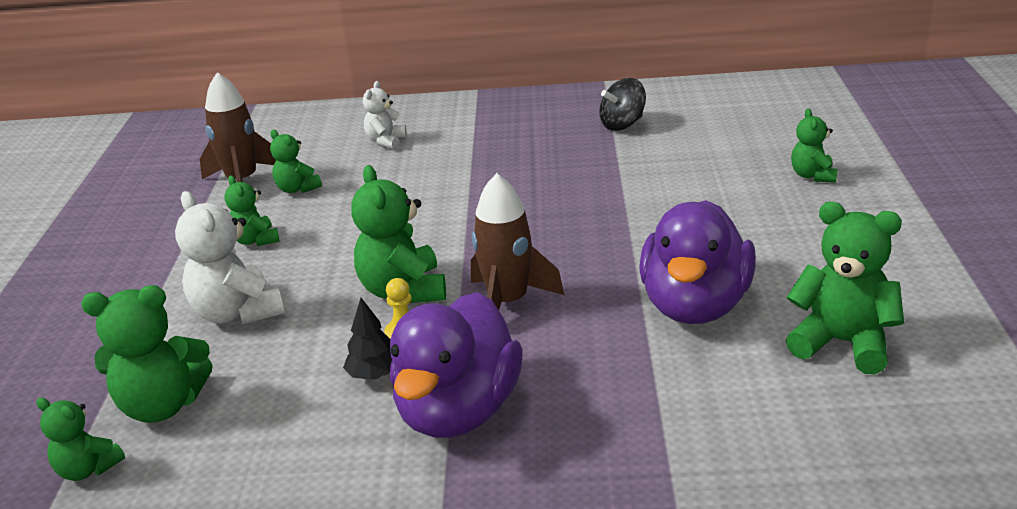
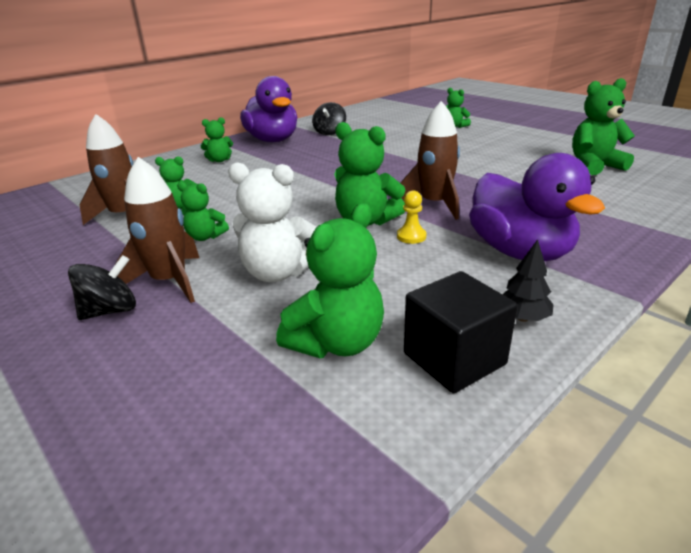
camera: 45 degrees left, 0 degrees up
green teddy bear [36,397,125,481] -> green teddy bear moved to [201,117,233,162]
black tree [343,298,392,380] -> black tree moved to [503,239,554,322]
white teddy bear [363,81,407,149] -> none
purple duck [639,200,756,324] -> purple duck moved to [240,76,297,142]
none -> black spinning top [68,255,136,320]
none -> brown rocket [115,157,199,303]
none -> black cube [404,271,518,393]

